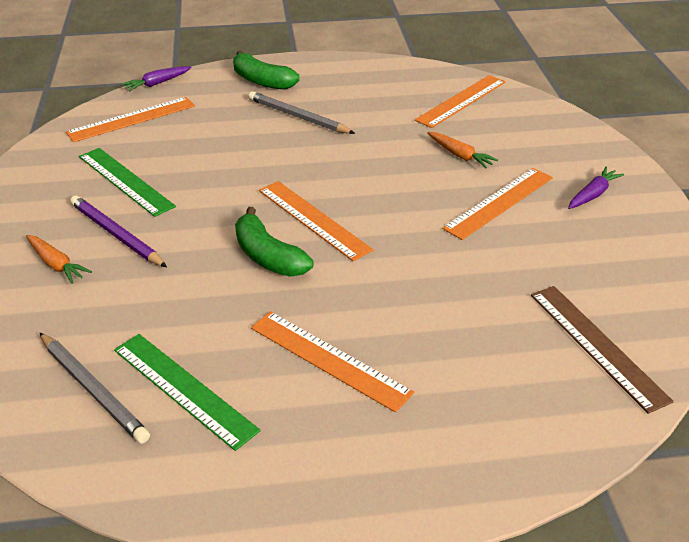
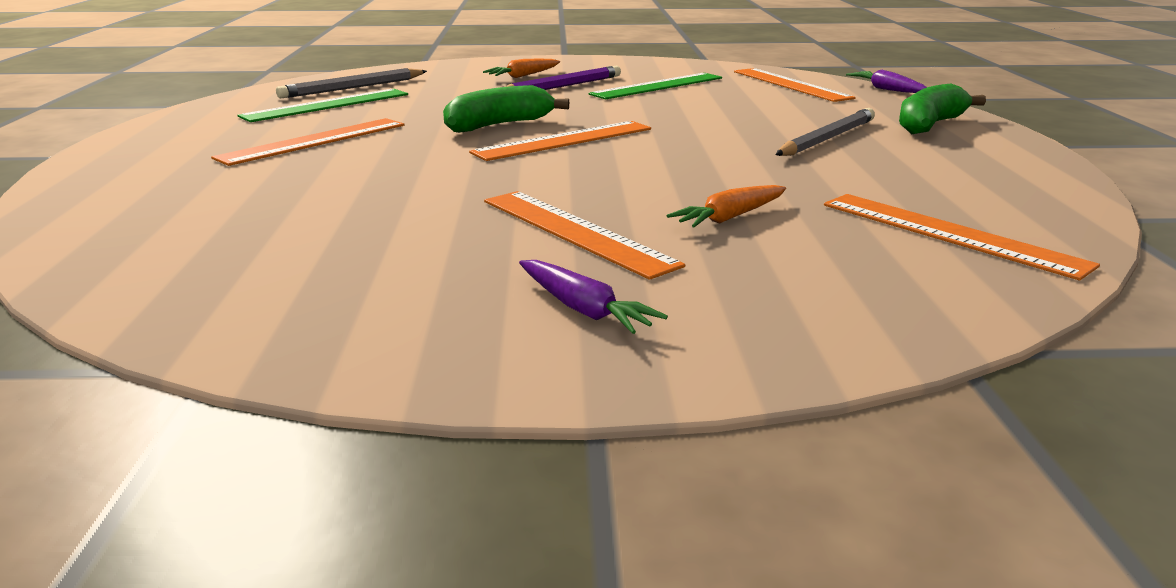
camera: 95 degrees right, 15 degrees down
brown ruler [531,286,674,414] -> none

